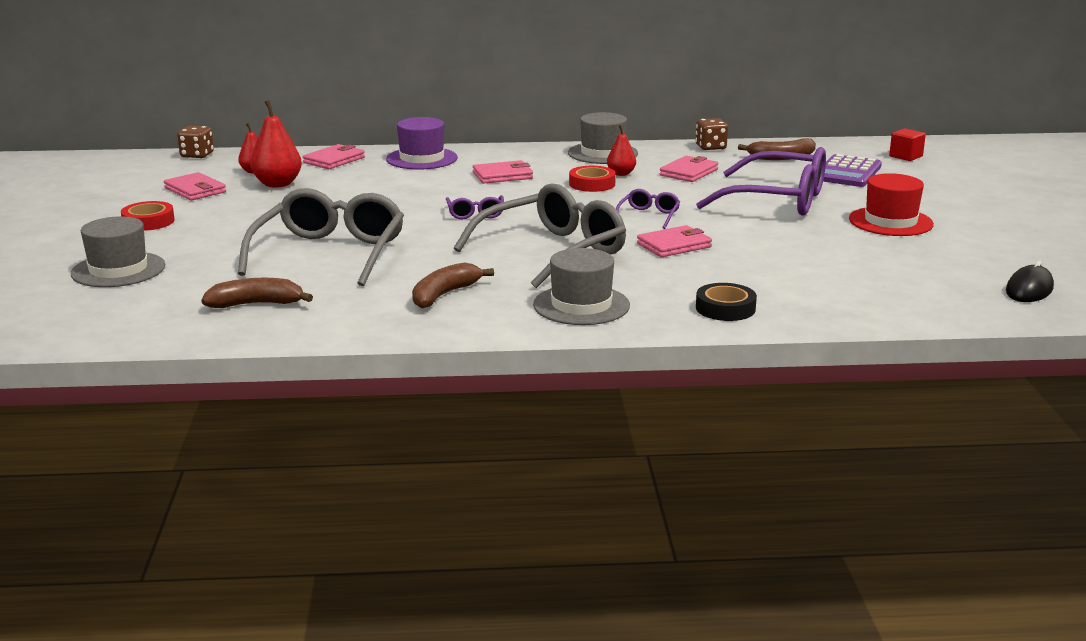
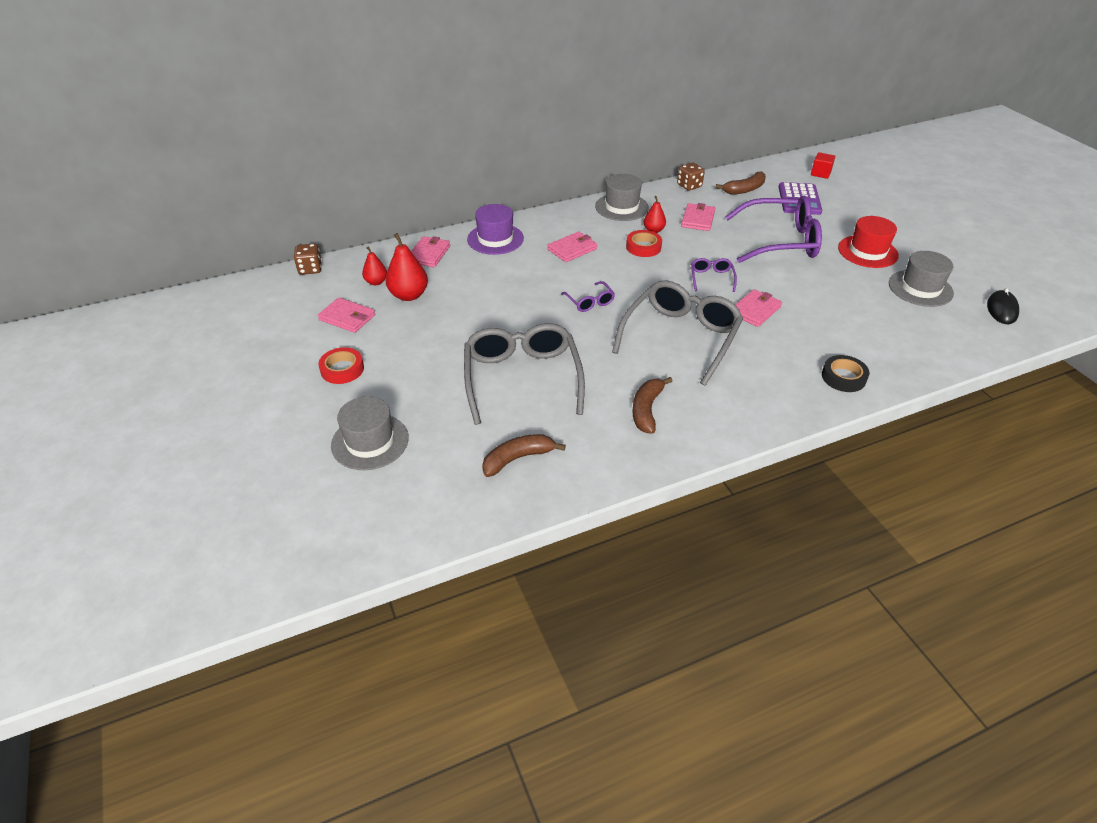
camera: 20 degrees left, 20 degrees up
grey hat [533,248,630,325] -> grey hat moved to [889,251,954,307]

